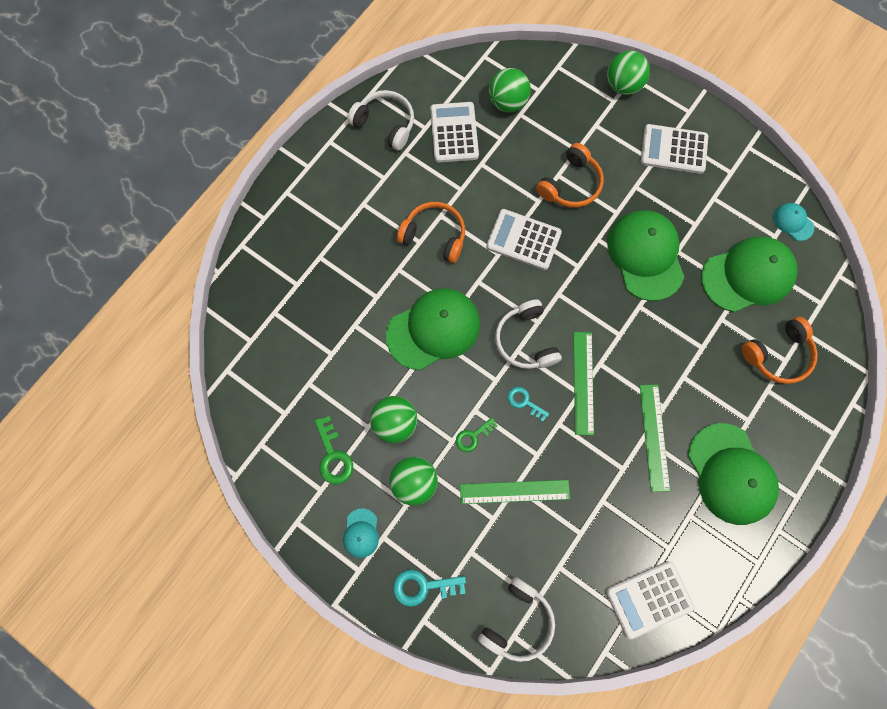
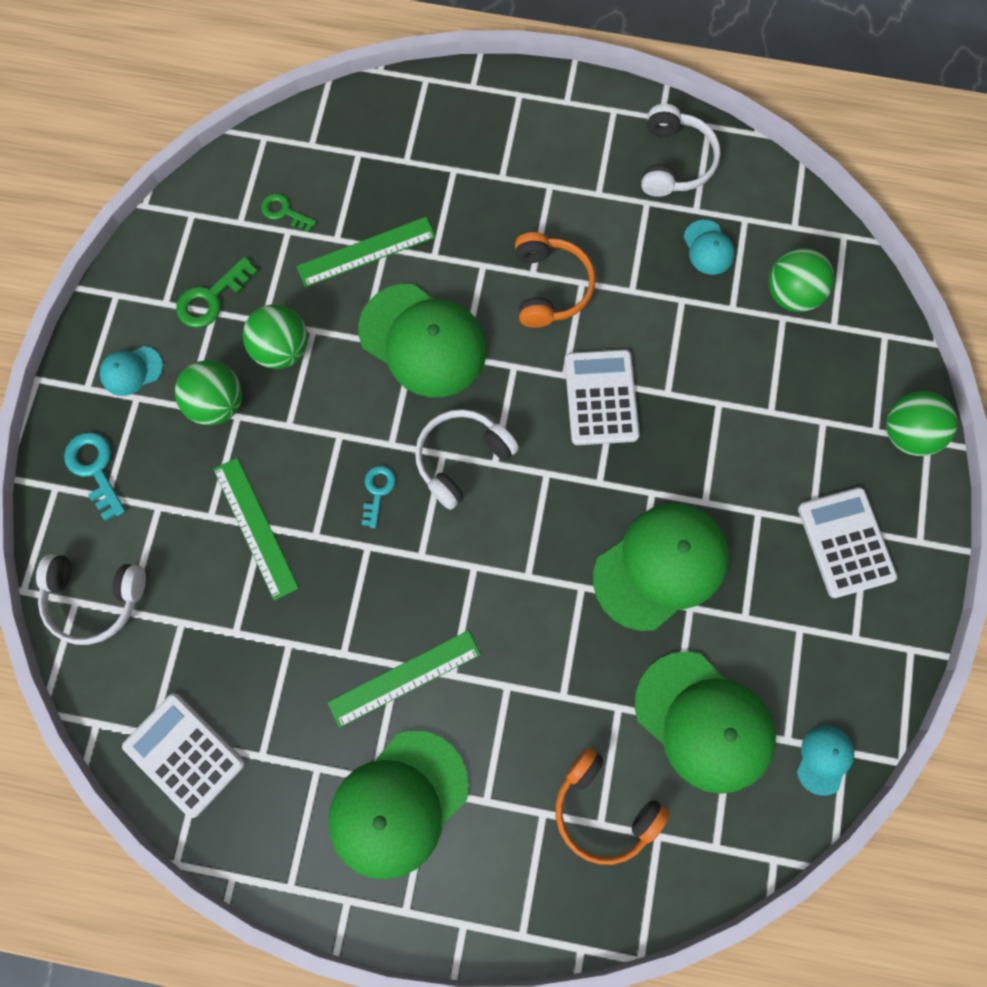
camera: 65 degrees right, 0 degrees up
white calculator [430,102,479,163] -> turquoise cap [684,220,735,275]
green key [456,418,497,452] -> green key moved to [261,194,317,232]
orange headphones [536,143,604,208] -> none
green ruler [574,332,594,435] -> green ruler moved to [296,217,436,287]

